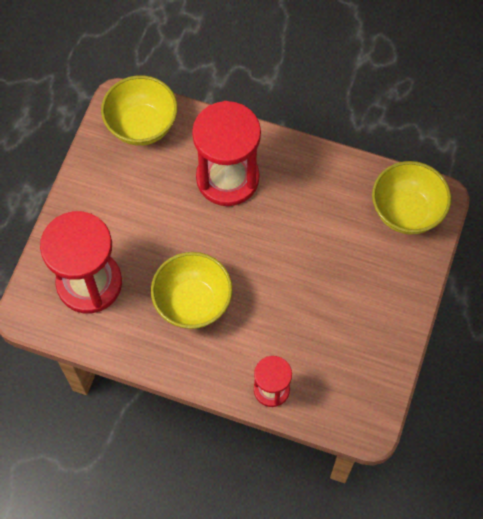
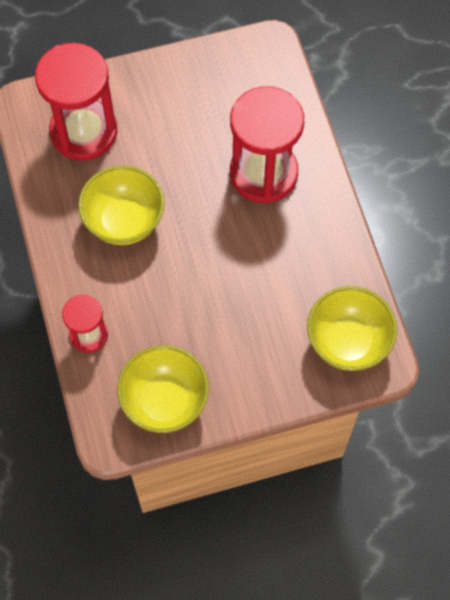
camera: 55 degrees right, 0 degrees up
yellow bowl [101,75,178,146] -> yellow bowl moved to [117,345,209,433]

